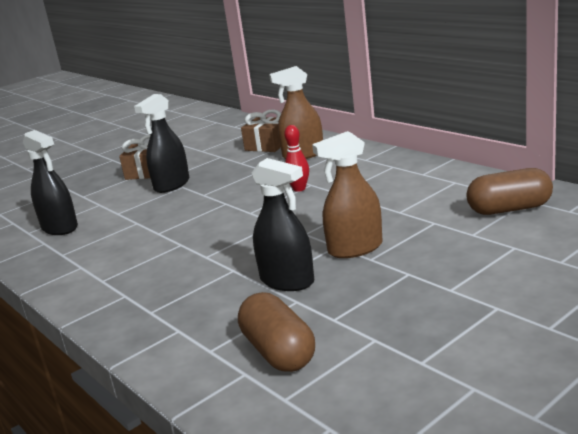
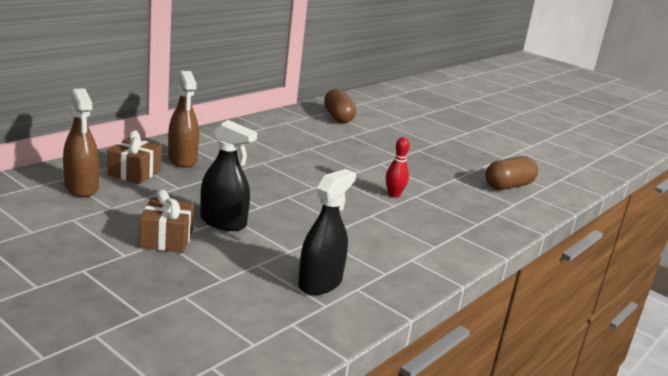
camera: 105 degrees left, 0 degrees up
black spray bottle [252,158,314,291] -> none
red bowling pin [284,125,309,192] -> red bowling pin moved to [386,137,410,198]
brown spray bottle [312,131,382,258] -> brown spray bottle moved to [63,88,99,197]

